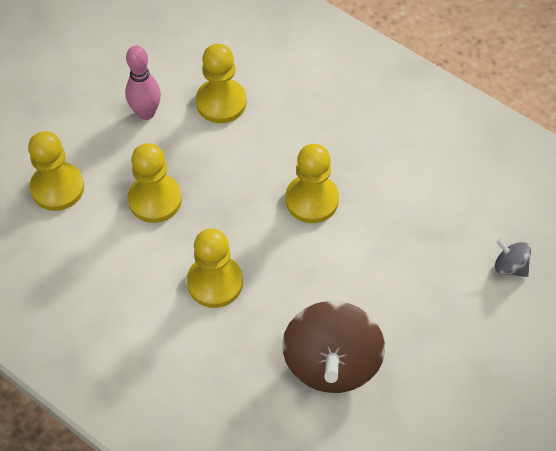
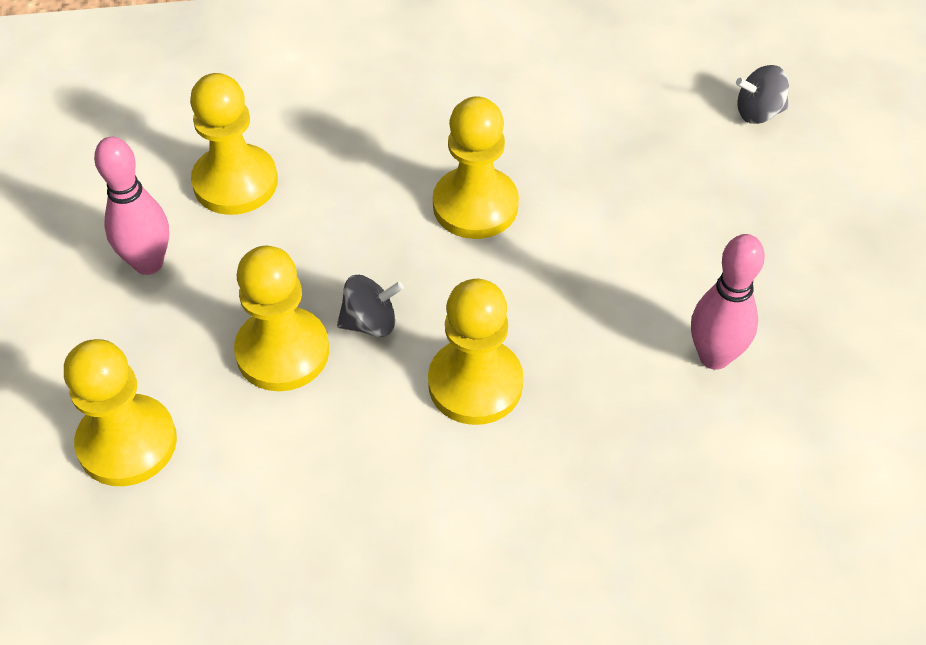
camera: 45 degrees left, 5 degrees down
brown spinning top [282,301,385,393] -> pink bowling pin [691,234,765,370]
none -> grey spinning top [337,275,404,337]

